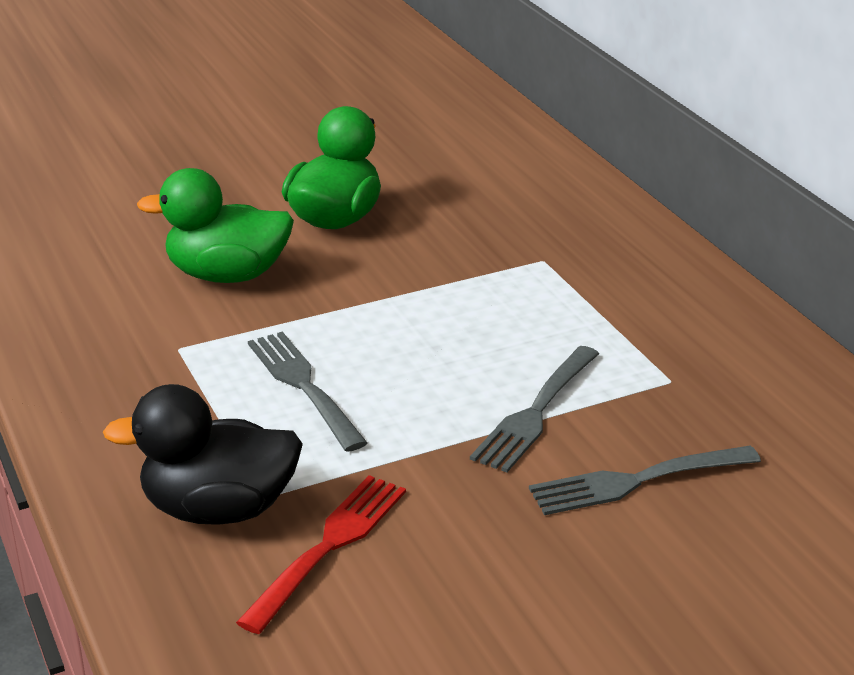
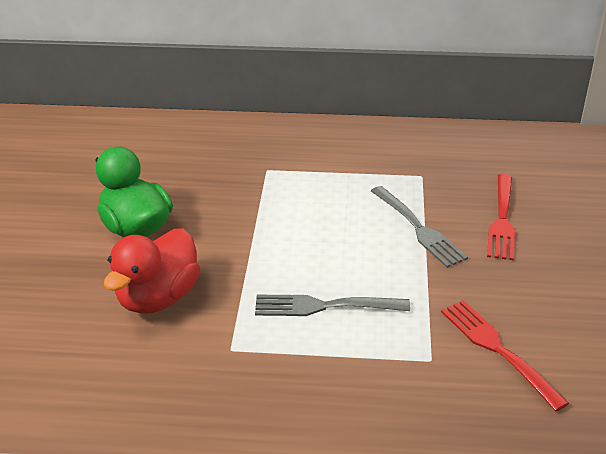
camera: 60 degrees left, 5 degrees up
black duck [103,384,303,525] -> none
green duck [137,168,294,283] -> red duck [104,228,200,314]
grey fork [529,446,761,515] -> red fork [487,174,515,260]

